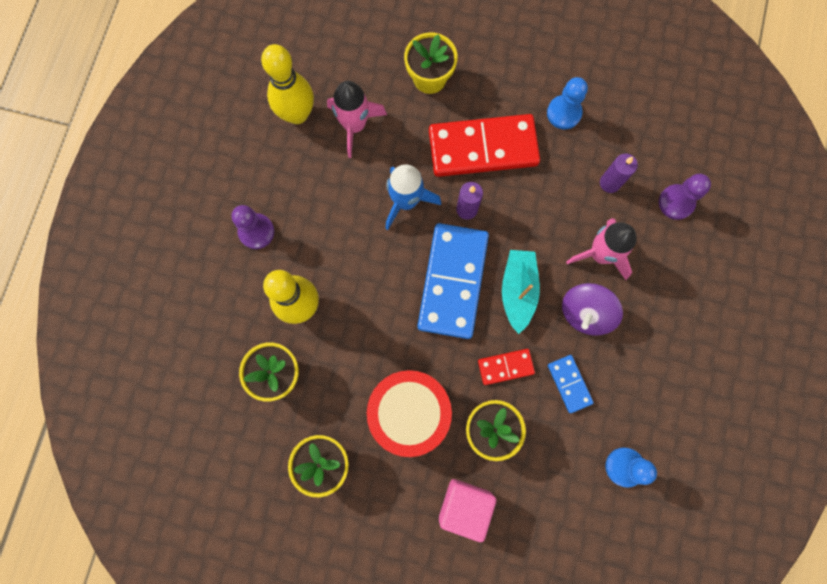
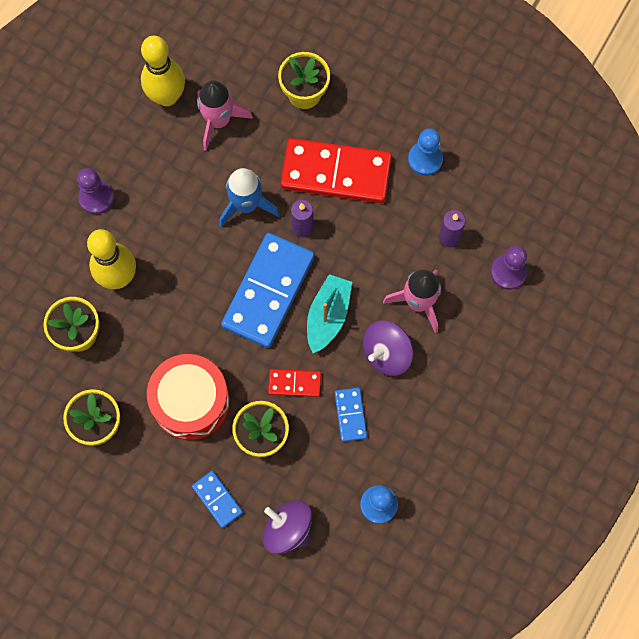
camera: 15 degrees right, 5 degrees down
pink cube [439,479,496,542] -> blue domino [192,471,243,528]
none -> purple spinning top [262,500,312,554]

